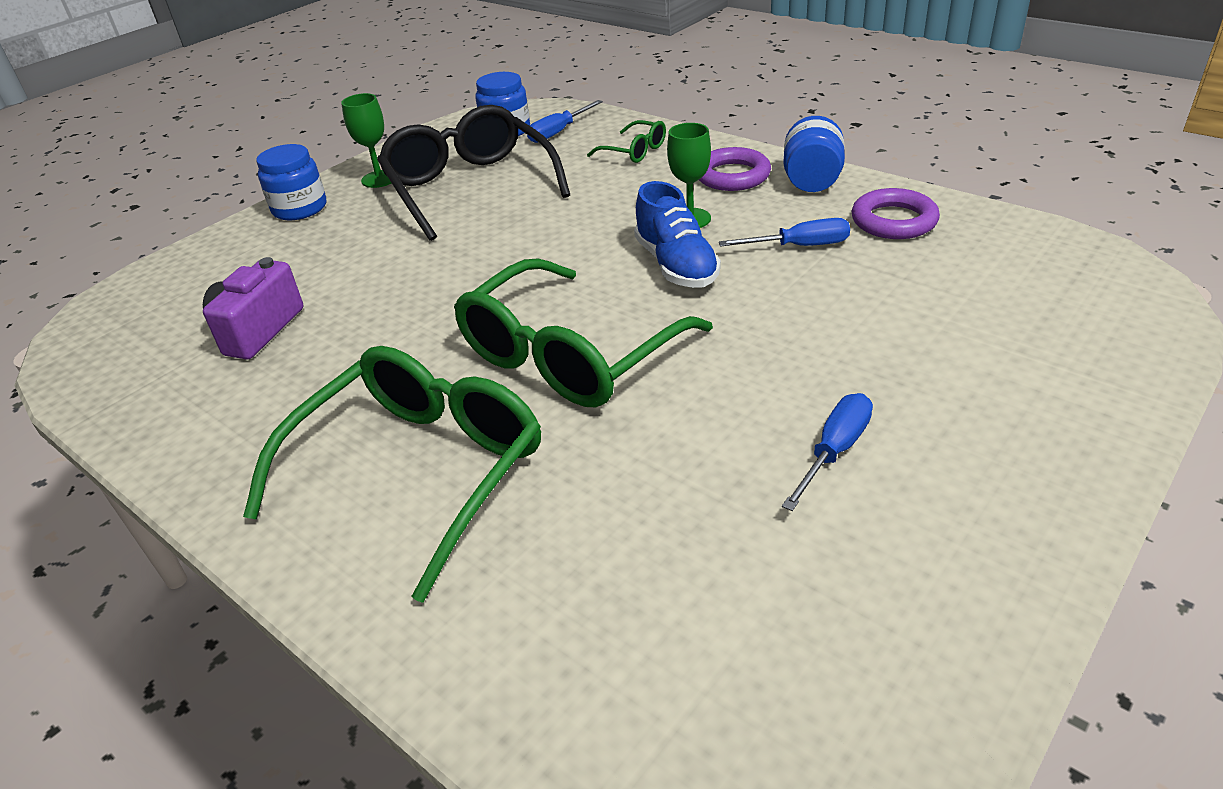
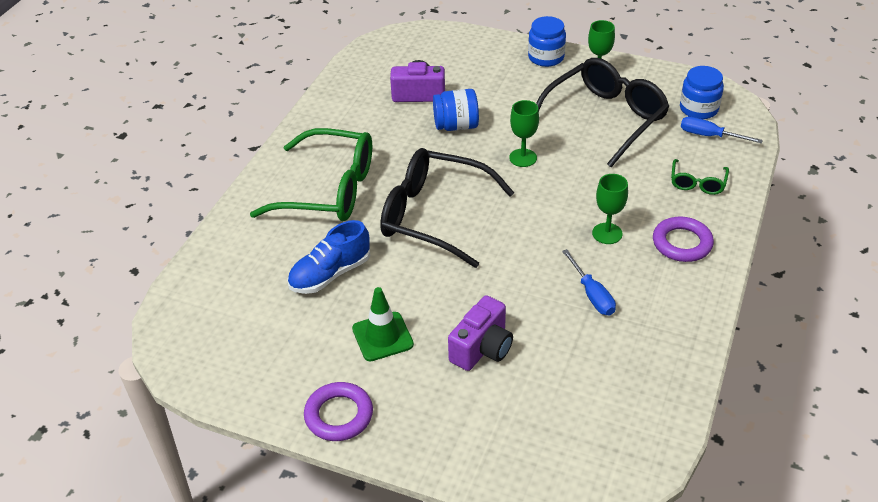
camera: 70 degrees right, 5 degrees up
green glasses [454,259,713,407] -> black glasses [380,148,514,268]
blue shoe [634,181,721,288] -> blue shoe moved to [287,220,370,294]
blue screwdriver [782,393,873,511] -> green traffic cone [352,287,414,361]
blue jar [783,116,845,192] -> blue jar moved to [433,89,479,131]
purple ring [852,188,940,239] -> purple ring moved to [304,382,373,441]
none -> purple camera [448,295,513,371]
none -> green goblet [509,100,539,167]

